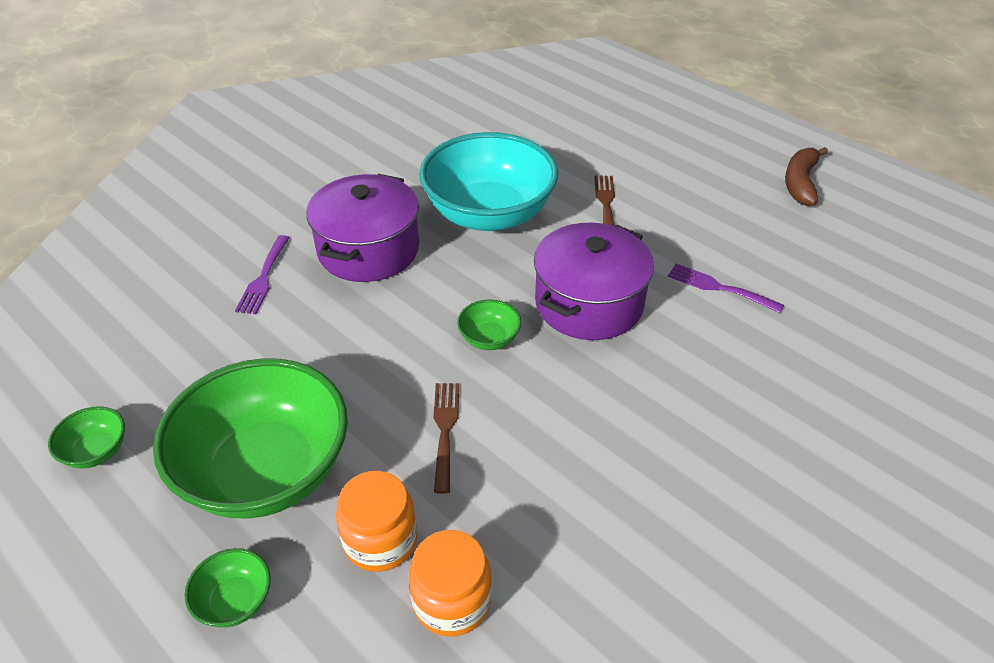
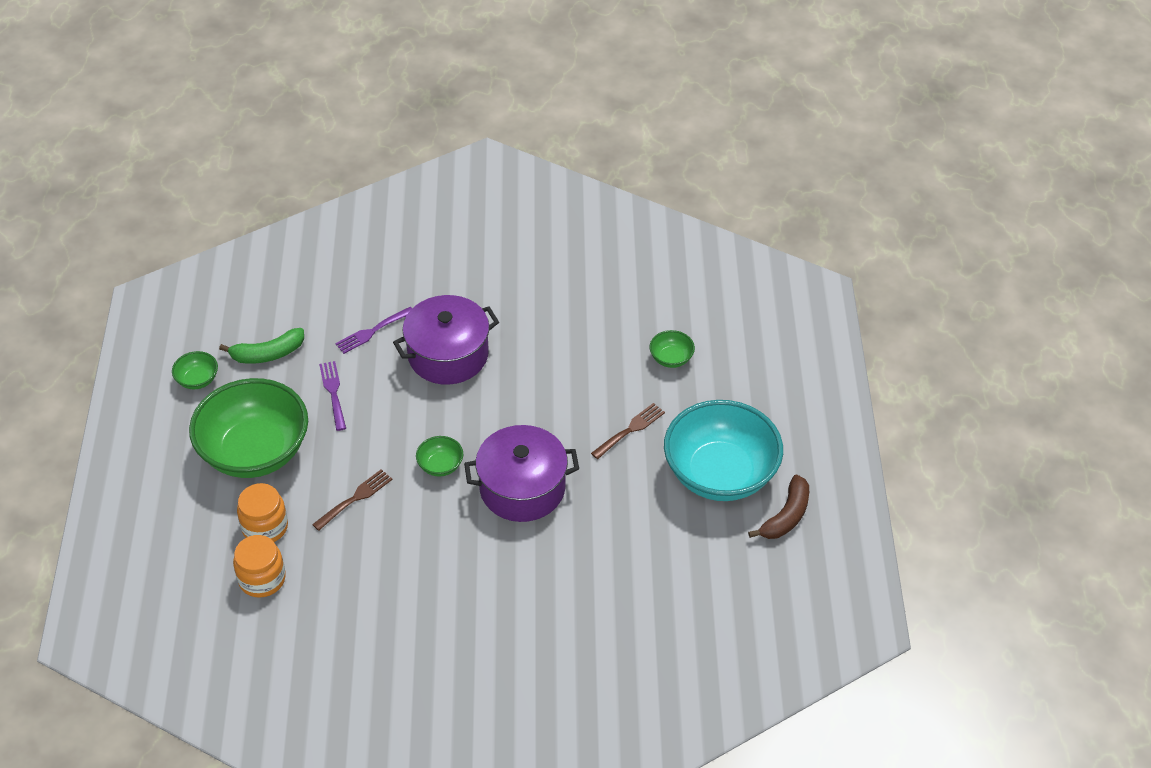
camera: 45 degrees right, 5 degrees up
green bowl [184,548,271,628] -> green bowl moved to [650,330,695,368]
turquoise bowl [419,132,558,231] -> turquoise bowl moved to [664,400,783,501]
purple fork [668,264,784,313] -> purple fork moved to [319,361,346,431]
brown banana [785,147,828,206] -> brown banana turned 150 degrees clockwise [748,474,809,539]
none -> green banana [219,328,304,364]

